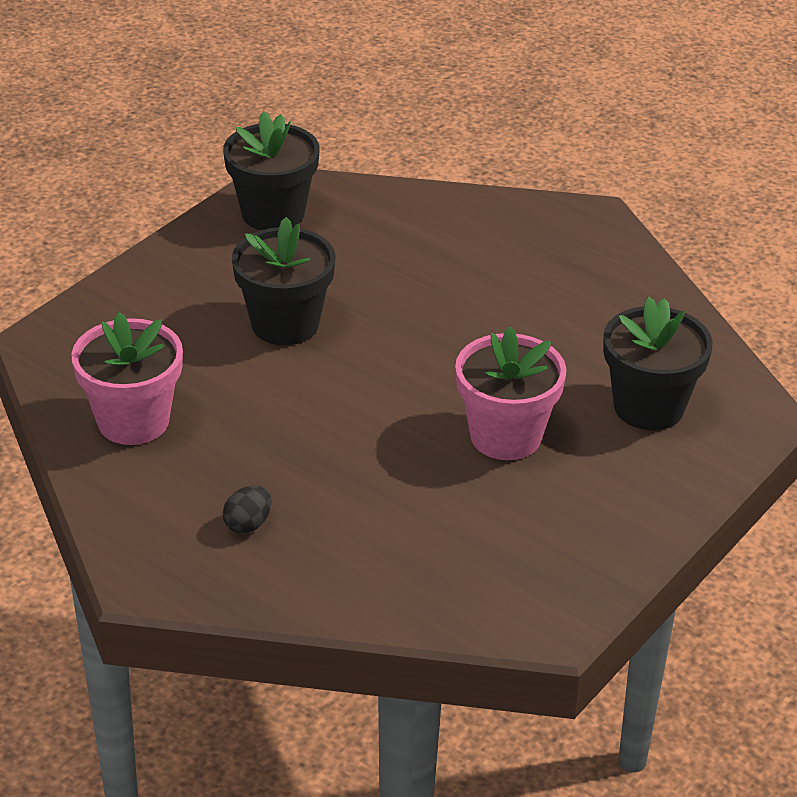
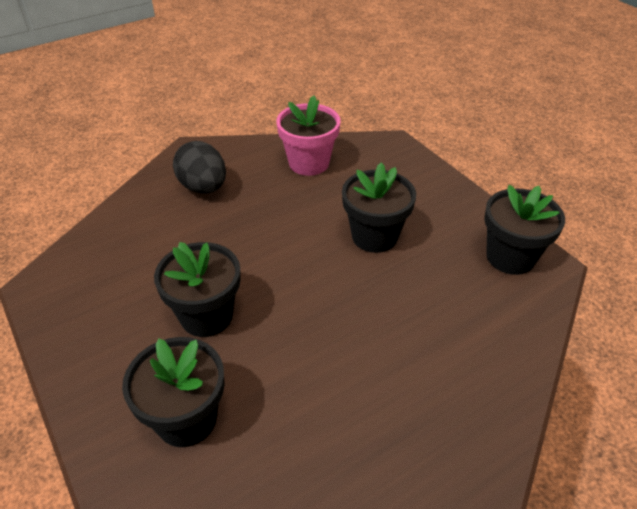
camera: 110 degrees right, 5 degrees up
black egg [223,485,271,534] -> black egg [173,141,226,194], size x2.04
pink flower pot [455,326,566,460] -> black flower pot [154,242,241,337]

